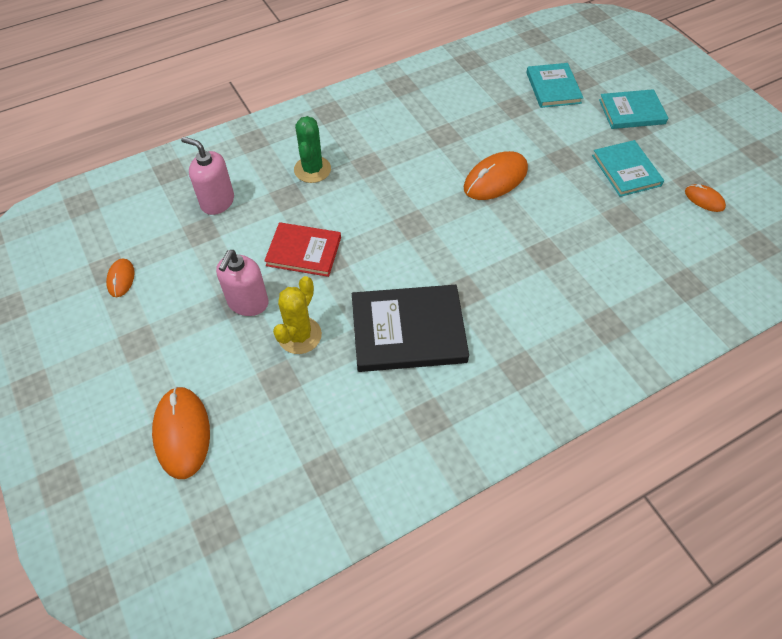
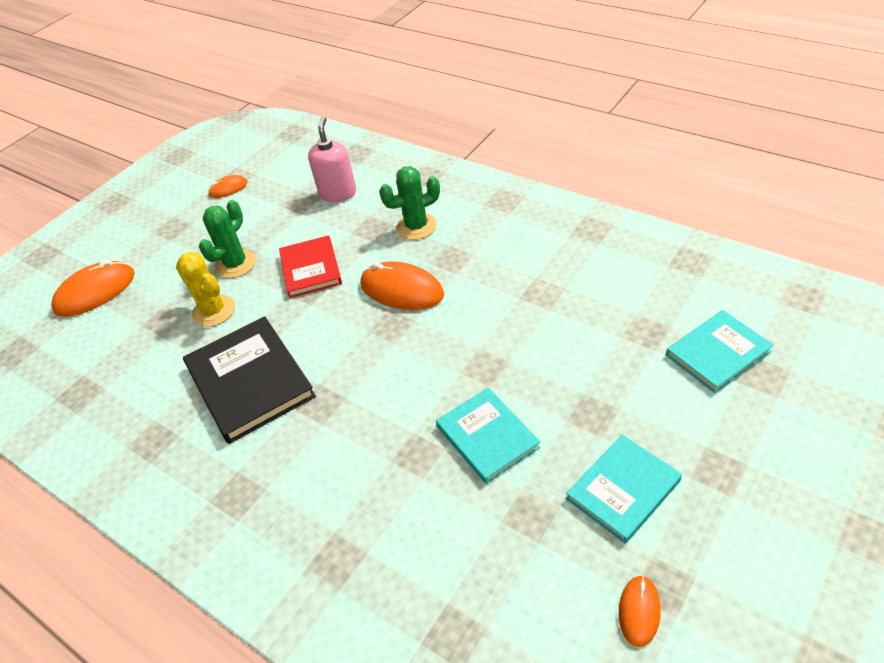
camera: 70 degrees right, 10 degrees down
pink soap dispenser [216,250,268,316] -> green cactus [199,200,256,278]
yellow cactus [273,276,322,354] -> yellow cactus turned 45 degrees clockwise [176,252,235,327]
orange mouse [464,151,528,200] -> orange mouse moved to [361,261,444,310]
turquoise book [599,89,668,129] -> turquoise book moved to [436,388,540,484]

